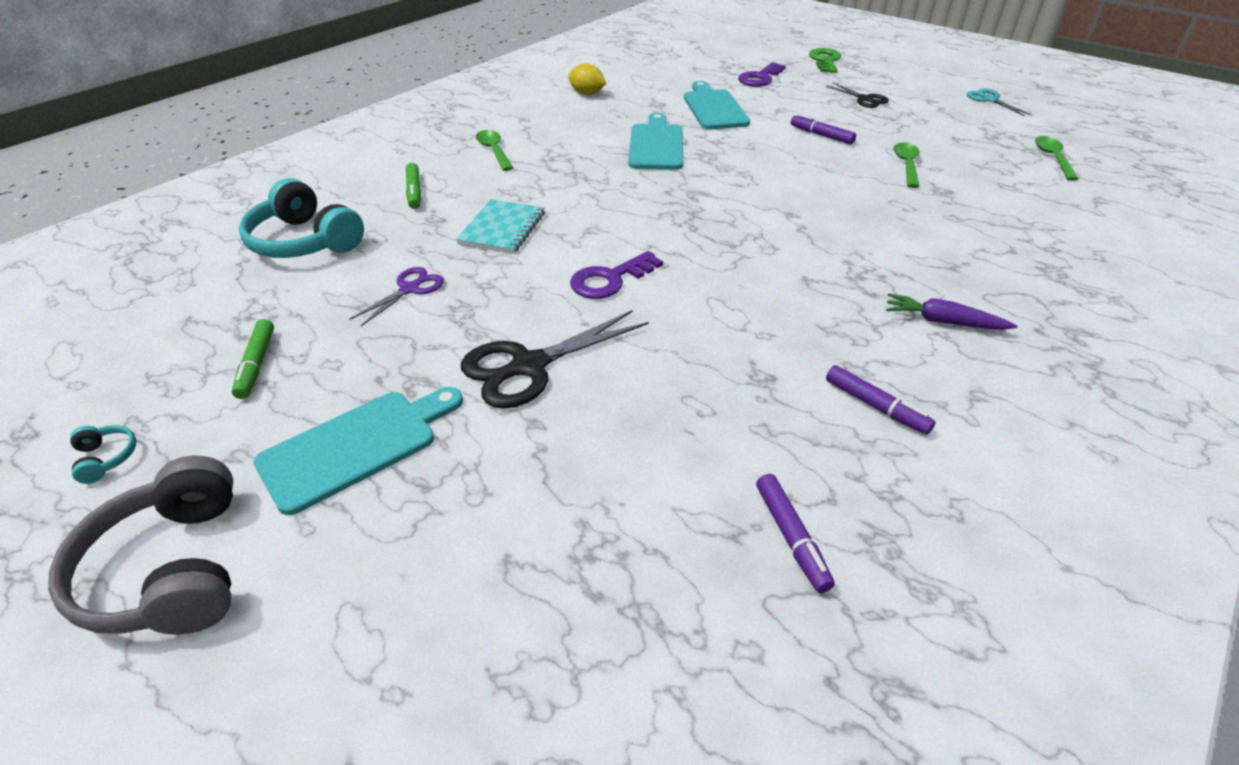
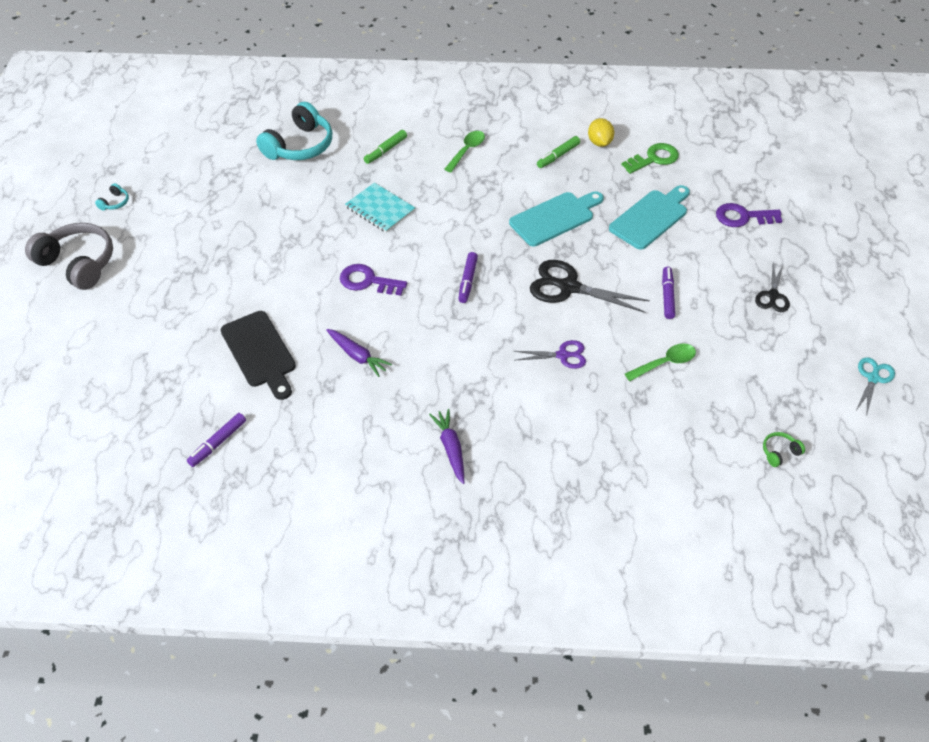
camera: 55 degrees right, 10 degrees up
grey headphones [48,456,233,635] -> grey headphones turned 90 degrees clockwise [25,223,113,290]
green marker [232,319,274,399] -> green marker moved to [537,136,580,168]
turquoise headphones [239,178,364,258] -> turquoise headphones turned 150 degrees counterclockwise [256,102,332,160]
turquoise cutting board [254,387,463,515] -> none
purple scissors [349,267,444,326] -> purple scissors moved to [514,340,586,369]
turquoise notebook [456,199,545,254] -> turquoise notebook turned 60 degrees clockwise [345,183,415,233]
black scissors [461,310,649,409] -> black scissors moved to [530,260,650,313]
green key [809,48,841,73] -> green key moved to [621,143,679,174]
purple marker [826,365,935,435] -> purple marker moved to [459,252,478,303]
green spoon [1035,136,1078,181] -> green headphones [763,432,805,467]
none -> black cutting board [221,311,296,400]
none -> purple carrot [326,329,392,377]

